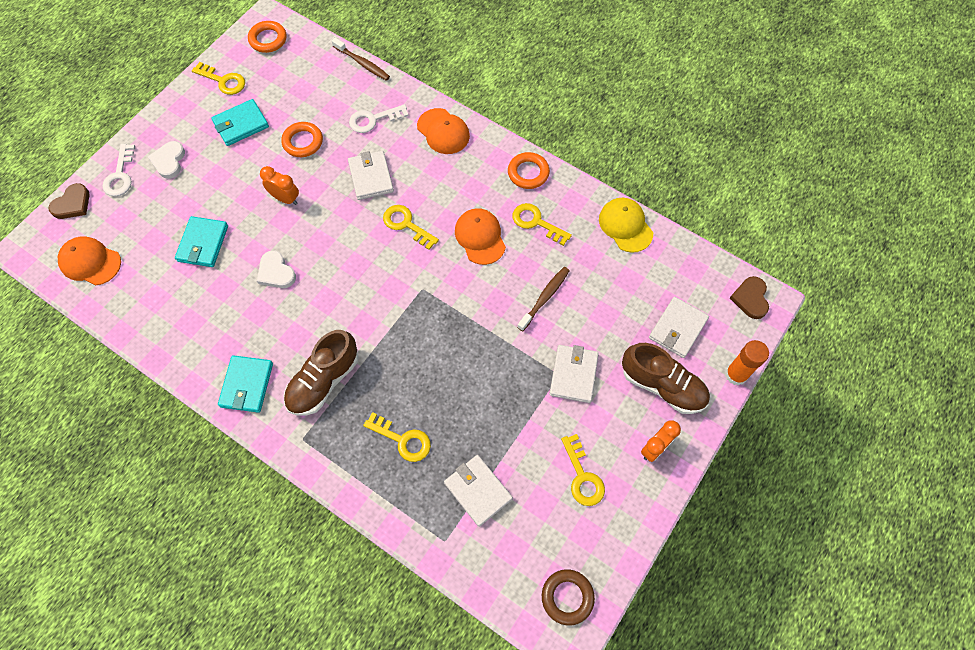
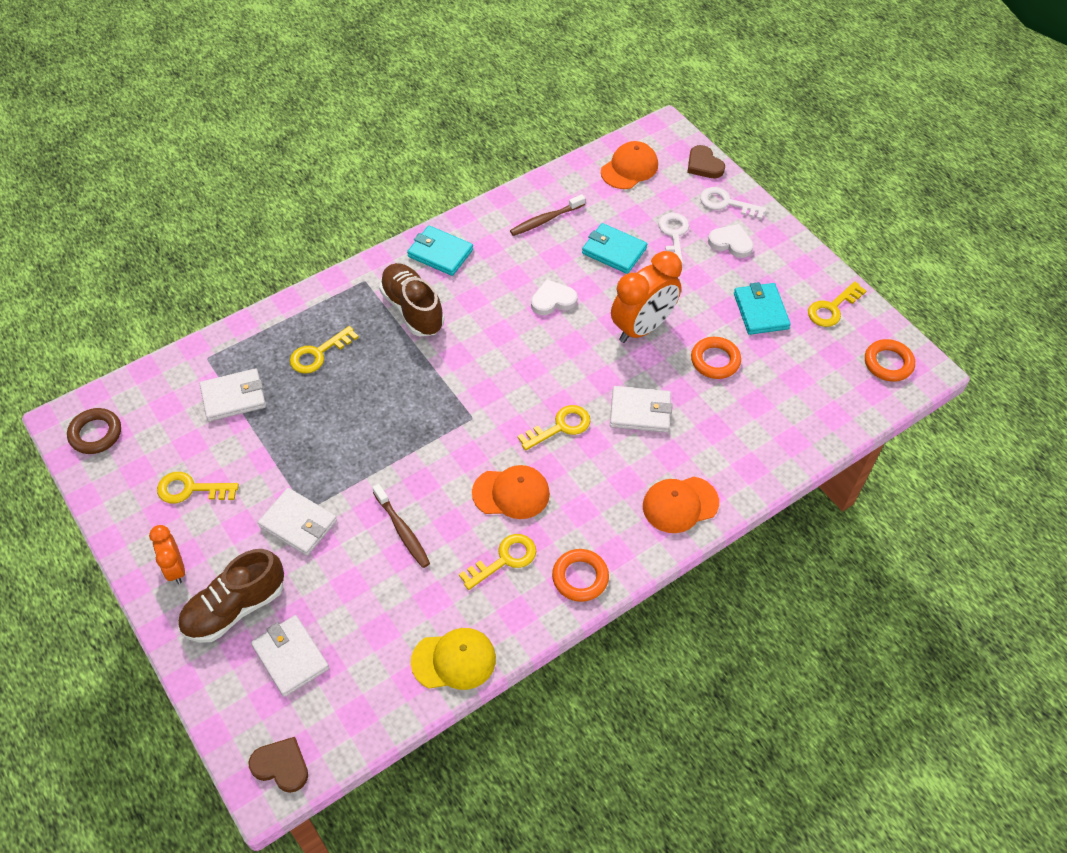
camera: 110 degrees right, 10 degrees down
orange clock [260,166,299,205] -> orange clock [611,251,682,343], size x1.81
brown toothbrush [332,38,390,81] -> brown toothbrush moved to [510,194,585,236]
white key [349,104,409,133] -> white key moved to [658,213,689,265]
orange glue stick [725,340,769,386] -> none

